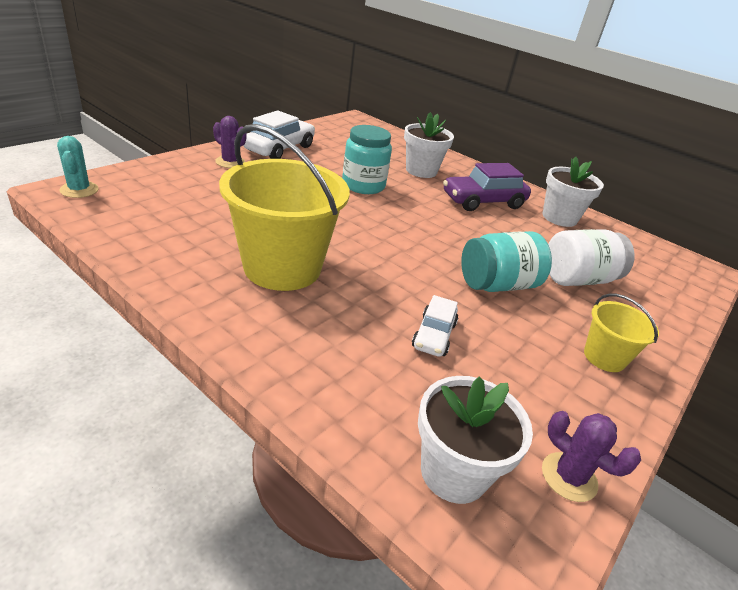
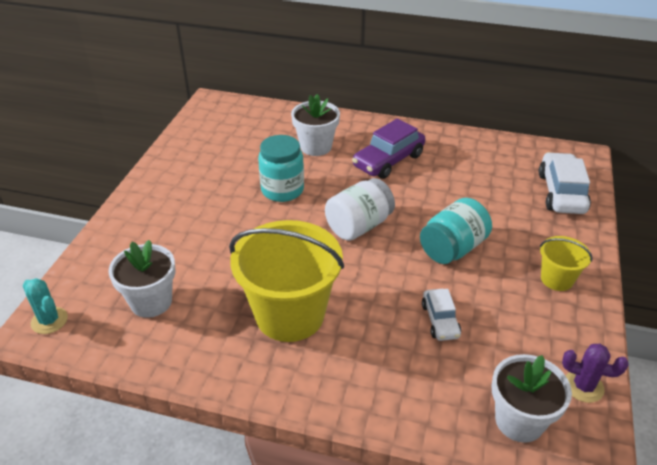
camera: 20 degrees left, 5 degrees up
purple cactus [213,116,247,168] -> none
white car [243,110,315,159] -> white car moved to [539,152,591,214]
white flower pot [543,157,604,227] -> white flower pot moved to [108,240,175,318]
white jar [548,229,635,286] -> white jar moved to [325,178,395,241]

